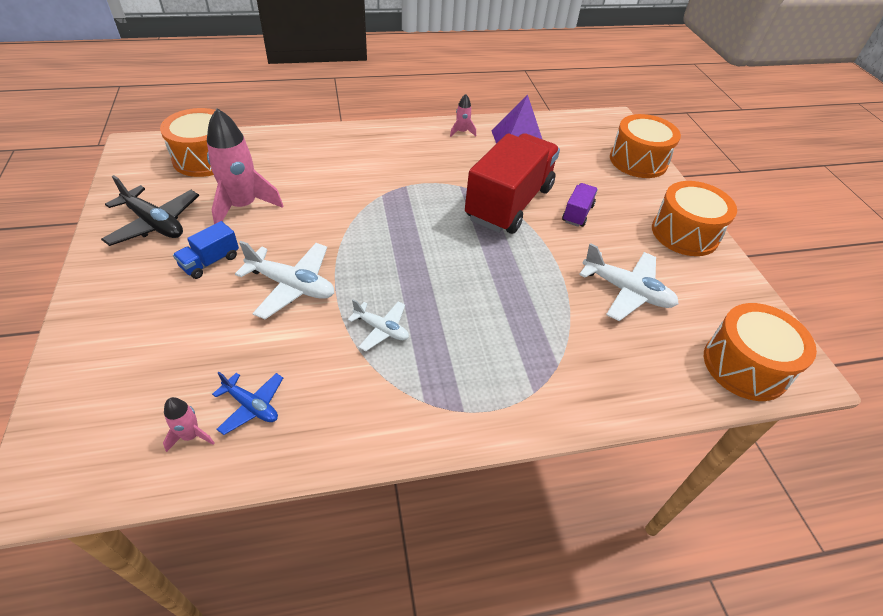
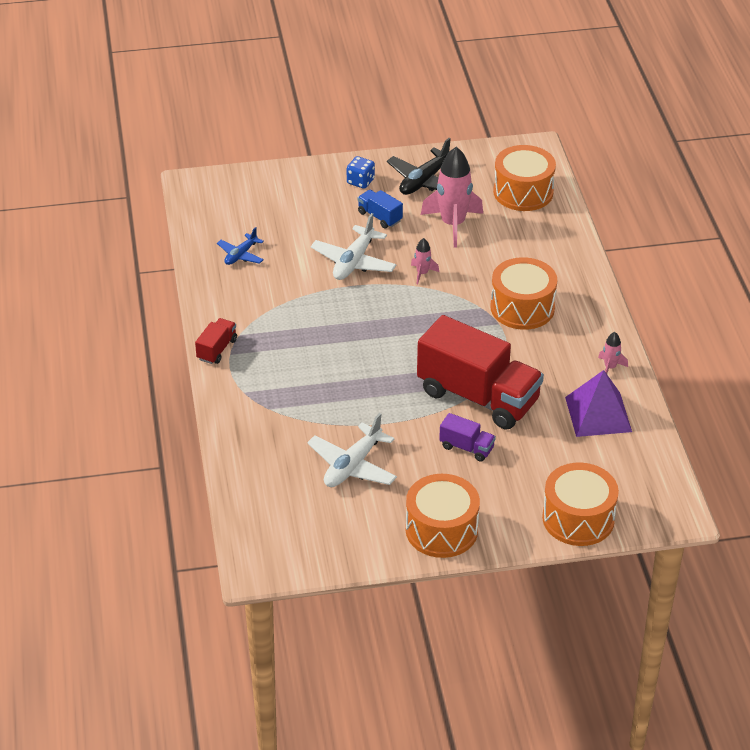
camera: 95 degrees right, 5 degrees down
pink rocket [163,397,214,452] -> pink rocket moved to [411,238,439,284]
white plane [347,299,409,351] -> none
orange drum [704,303,817,401] -> orange drum moved to [490,257,557,330]
none -> red truck [195,318,237,364]
none -> blue dice [347,156,375,189]

